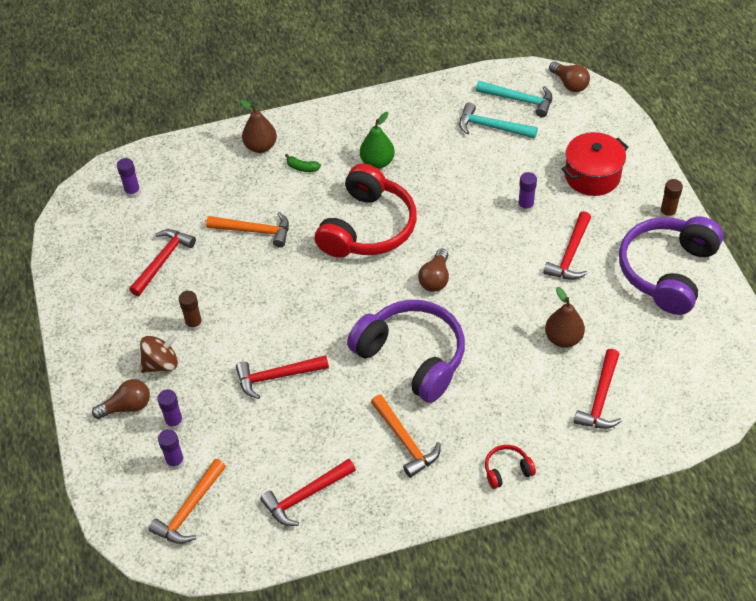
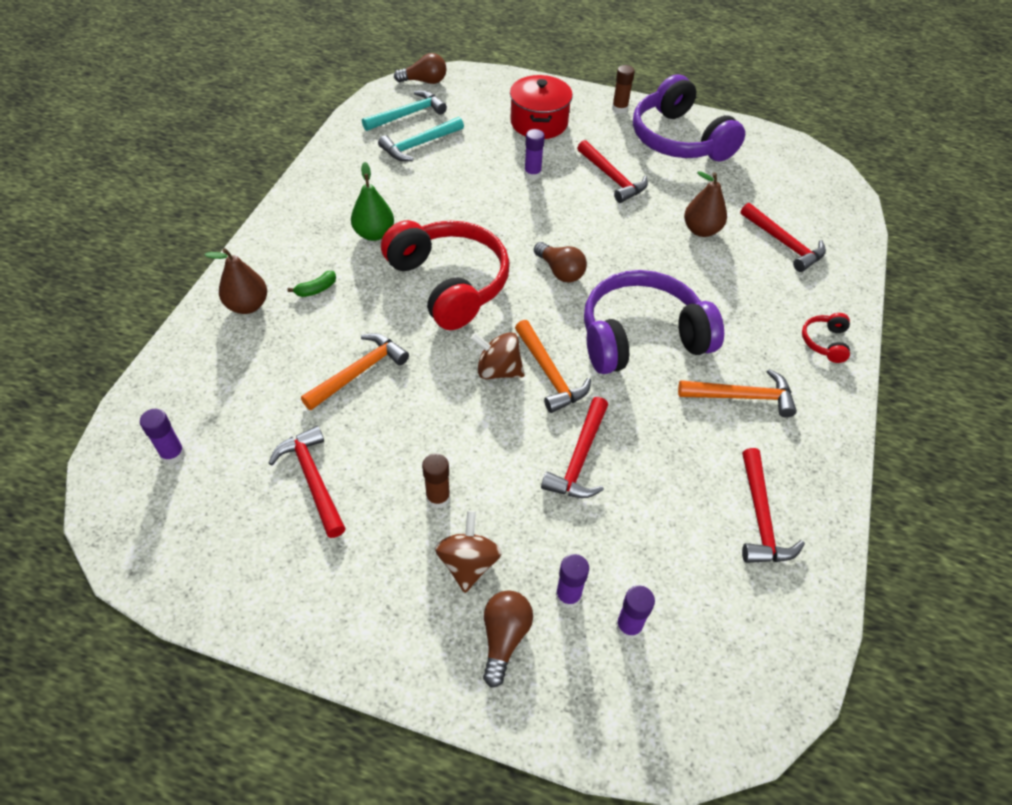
camera: 60 degrees left, 0 degrees up
orange hammer [148,459,226,544] -> orange hammer moved to [515,320,591,413]
none -> brown spinning top [471,332,525,379]

